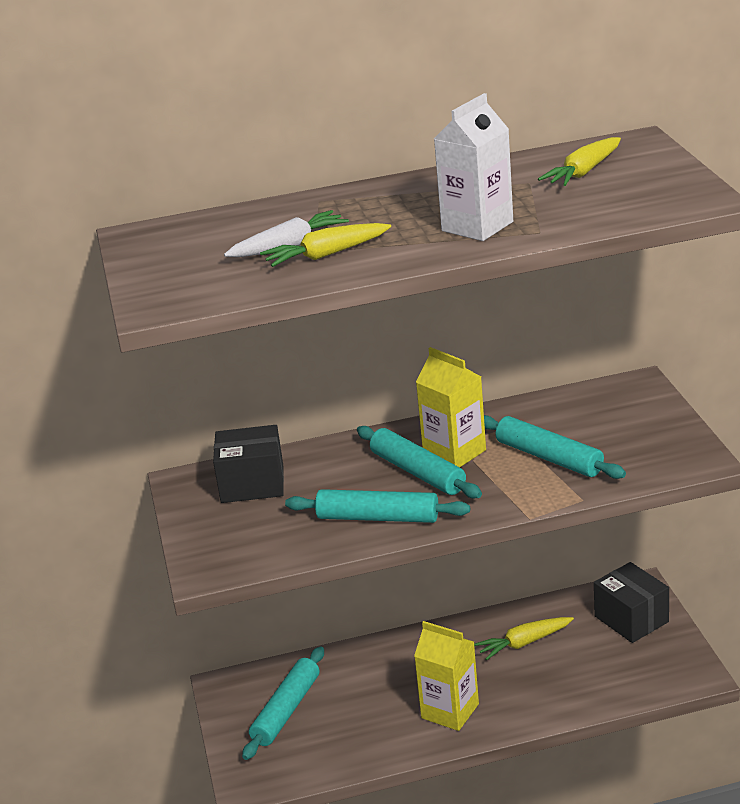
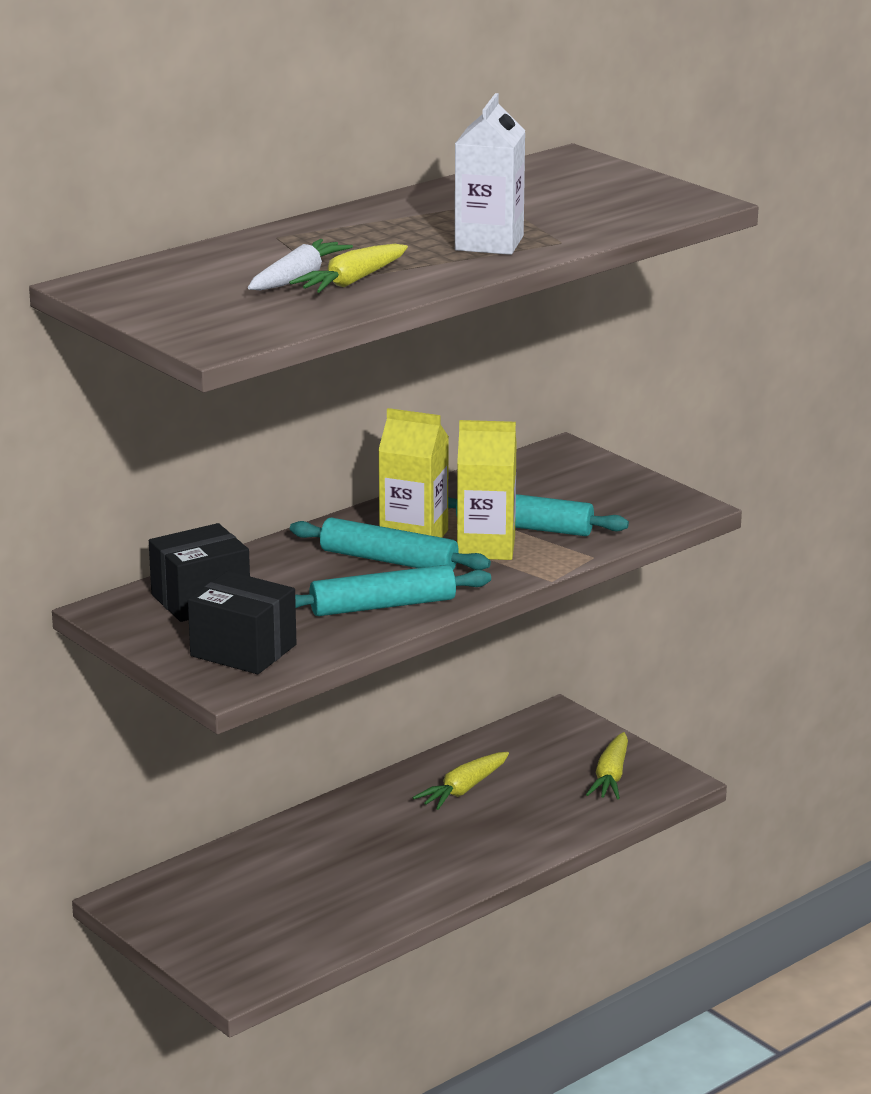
camera: 30 degrees left, 5 degrees down
turquoise rolling pin [242,646,324,760] -> none
yellow carton [414,621,479,731] -> yellow carton moved to [457,420,517,560]
yellow carrot [538,137,621,186] -> yellow carrot moved to [586,732,628,799]
black box [594,562,669,643] -> black box moved to [188,571,297,674]

